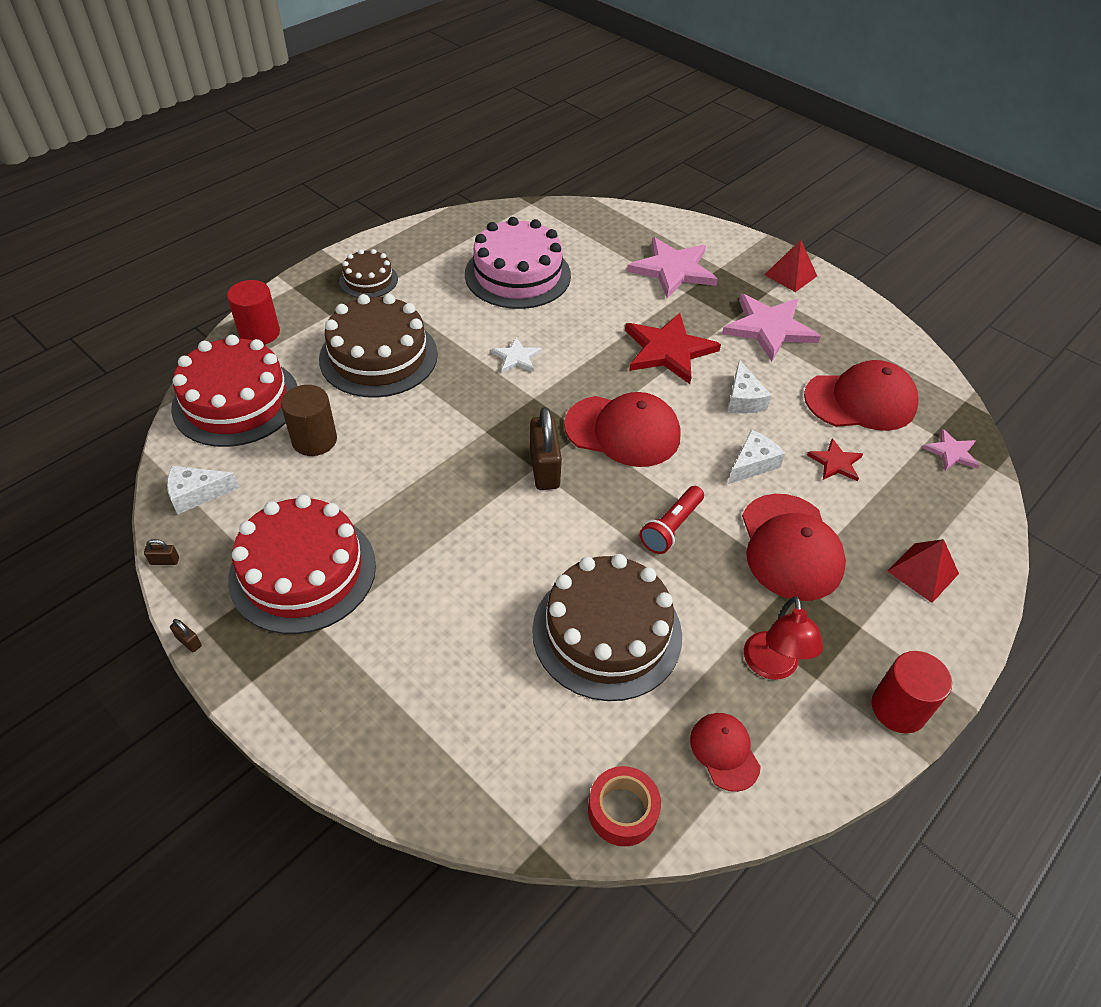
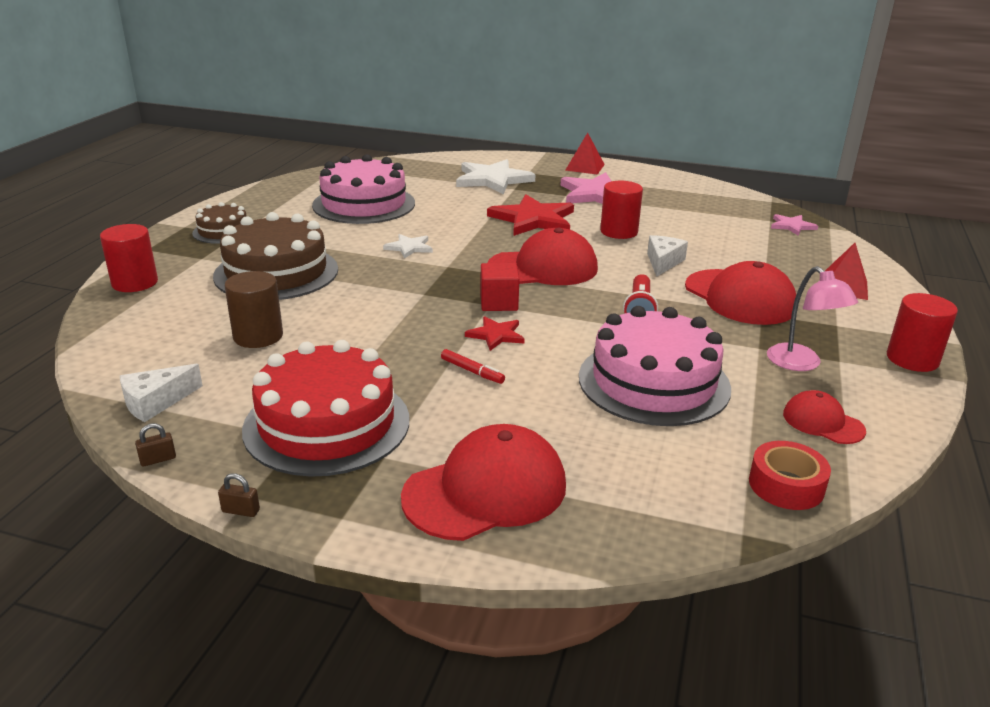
camera: 25 degrees left, 20 degrees down
red cake [171,335,297,447] -> none
brown padlock [530,407,562,490] -> red cube [480,263,519,311]
brown cake [532,554,682,701] -> pink cake [579,306,731,426]
pink star [627,237,718,298] -> white star [456,159,536,195]
white cheese [727,360,772,414] -> red cylinder [600,181,643,239]
red lamp [744,596,823,680] -> pink lamp [767,266,858,371]
red cap [804,360,919,431] -> red cap moved to [401,424,566,541]
red star [807,438,863,481] -> red star moved to [465,316,525,351]
none -> red marker [441,349,505,384]

